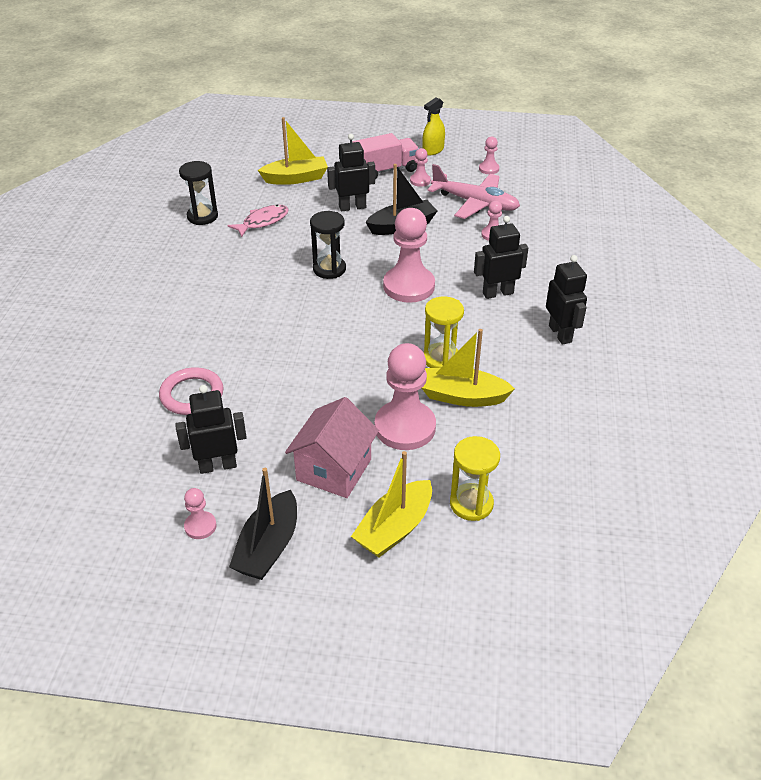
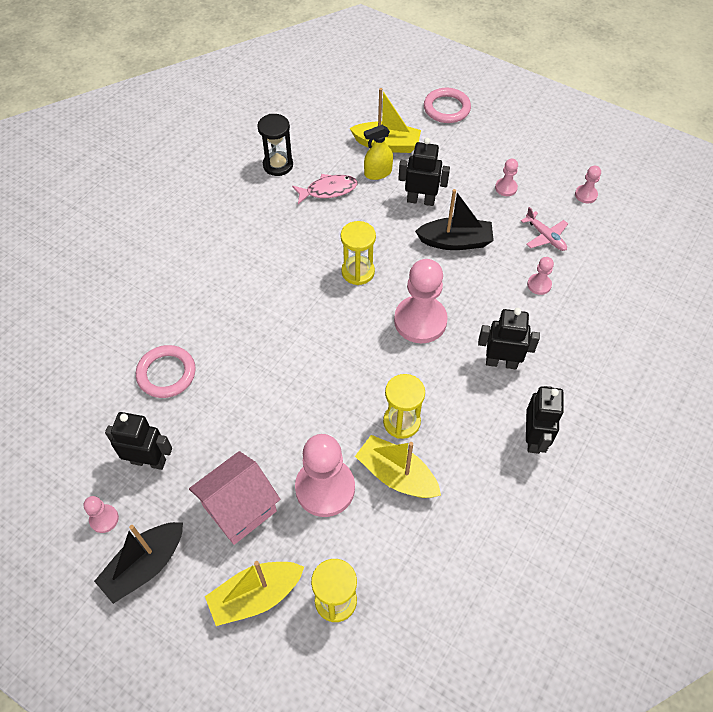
camera: 25 degrees right, 15 degrees up
black hourglass [310,211,346,279] -> yellow hourglass [341,221,376,285]
pink truck [352,133,419,179] -> none
yellow spray bottle [422,97,445,156] -> yellow spray bottle moved to [364,125,393,180]
pink plane [427,164,520,219] -> pink plane [521,207,568,251], size x0.55
none -> pink ring [424,88,471,123]

